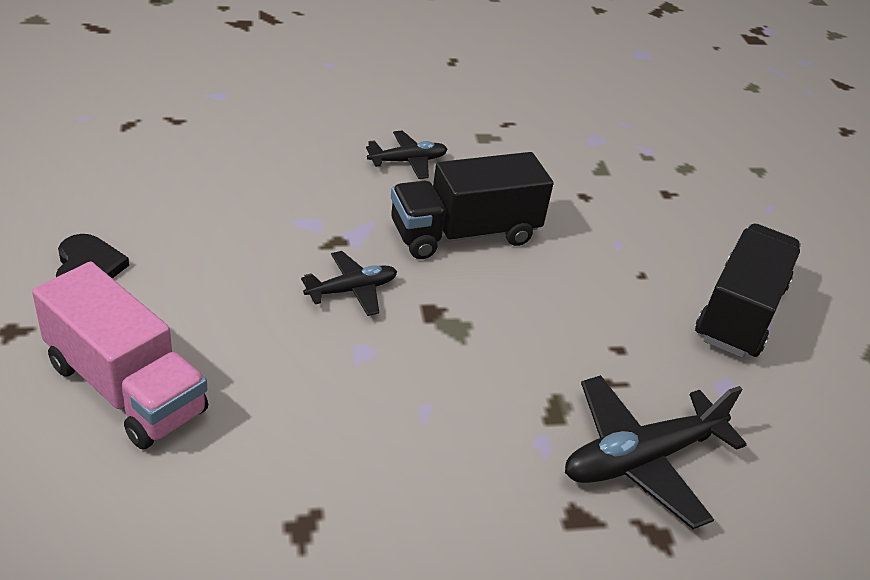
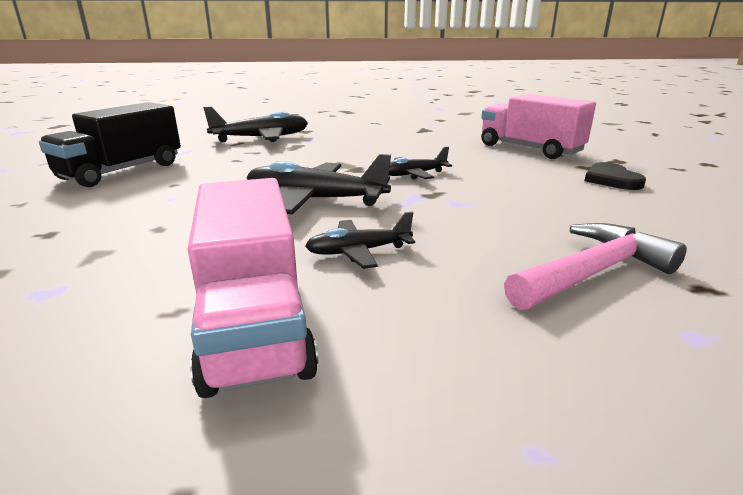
camera: 170 degrees left, 15 degrees down
black truck [391,152,554,259] -> black plane [246,154,391,214]
none -> pink truck [188,178,318,398]
none -> pink hammer [504,223,687,310]

